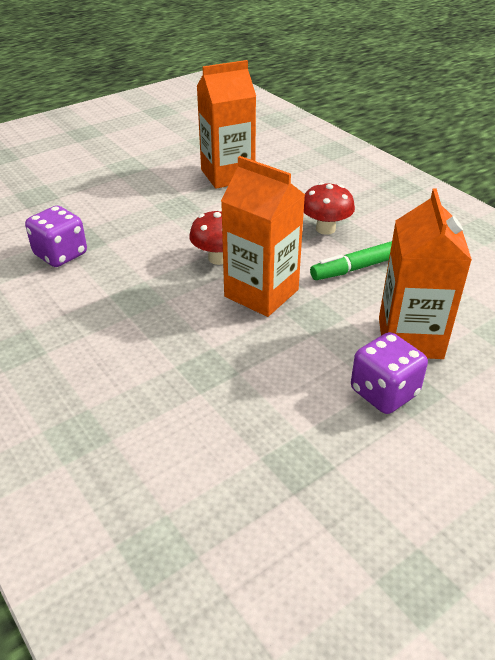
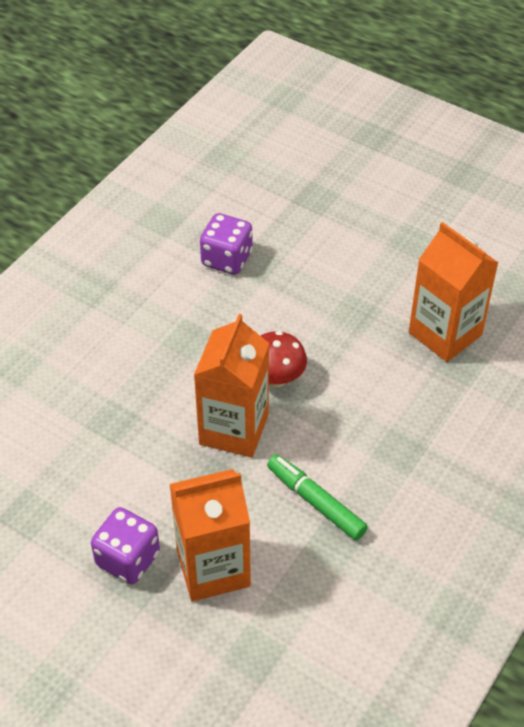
camera: 70 degrees right, 10 degrees up
red mushroom [304,182,355,235] -> none

